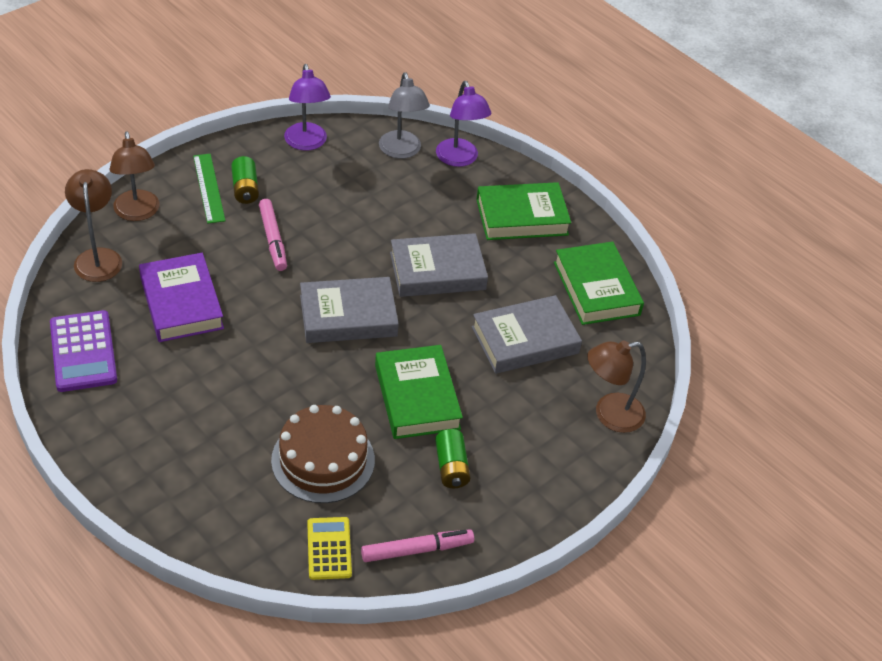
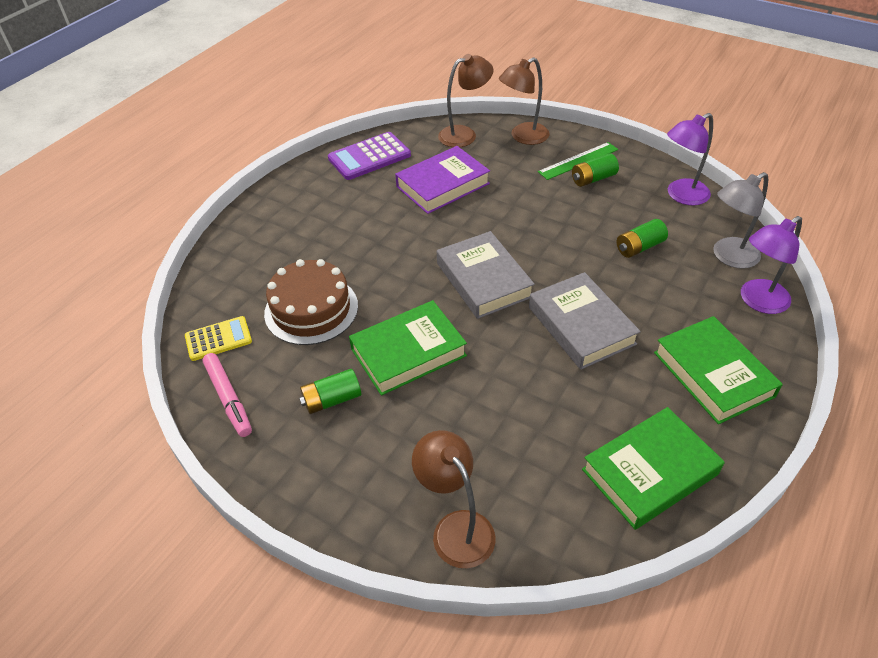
camera: 80 degrees right, 0 degrees up
pink marker [259,199,287,271] -> none
grey book [472,295,582,374] -> none
none -> green battery [617,219,668,258]

